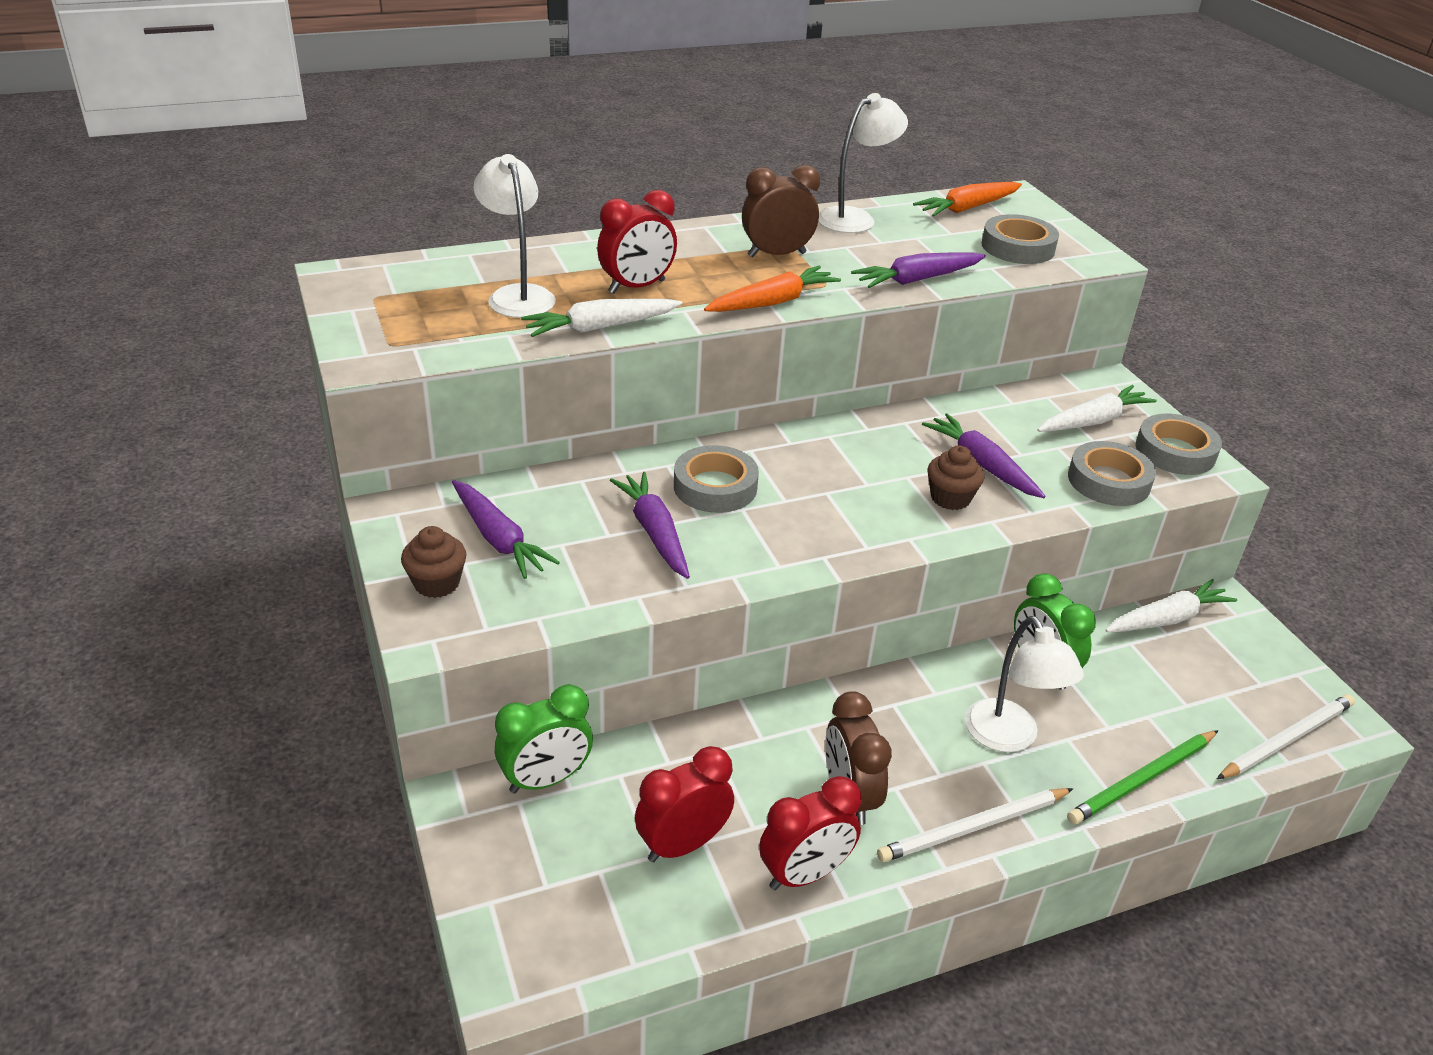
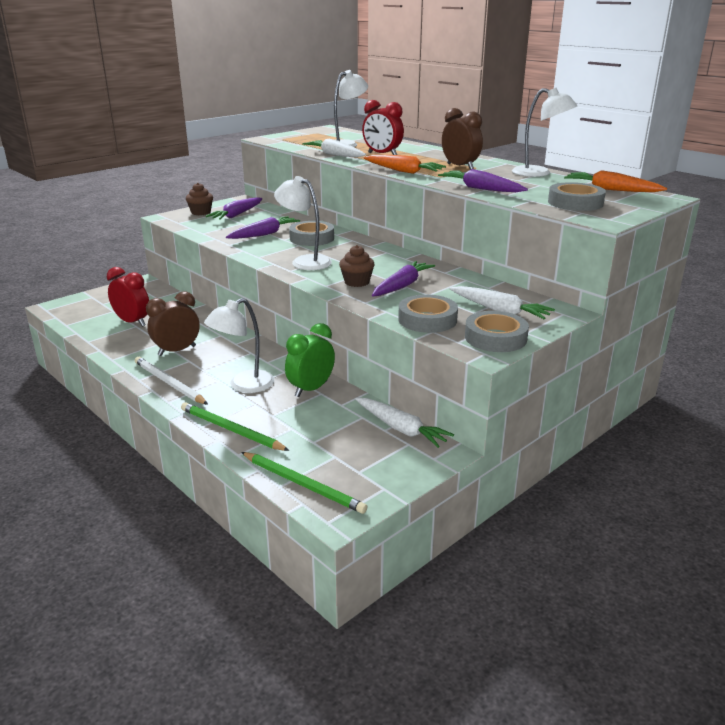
camera: 70 degrees right, 10 degrees down
green clock [495,684,593,794] -> none
red clock [759,776,862,890] -> none
white pencil [1217,694,1355,779] -> green pencil [241,452,367,514]
none -> white lamp [274,176,332,270]

